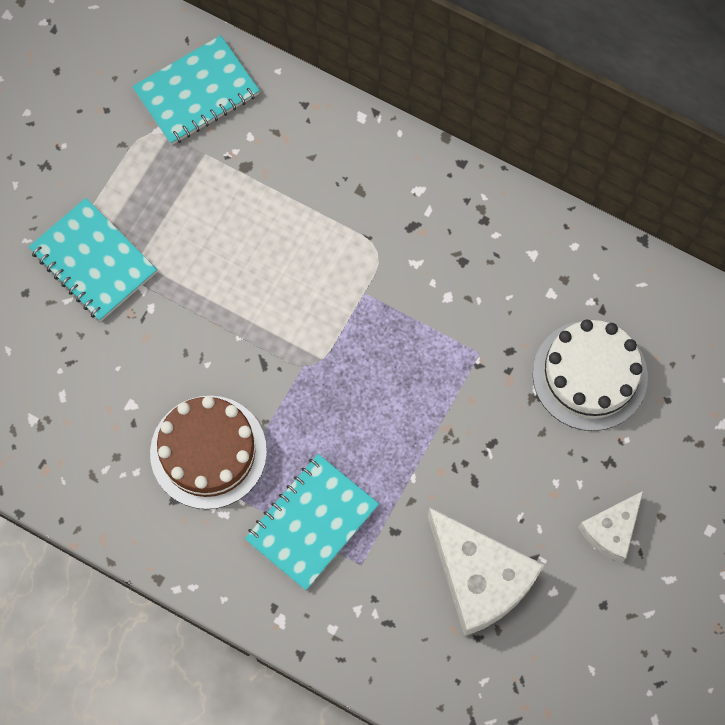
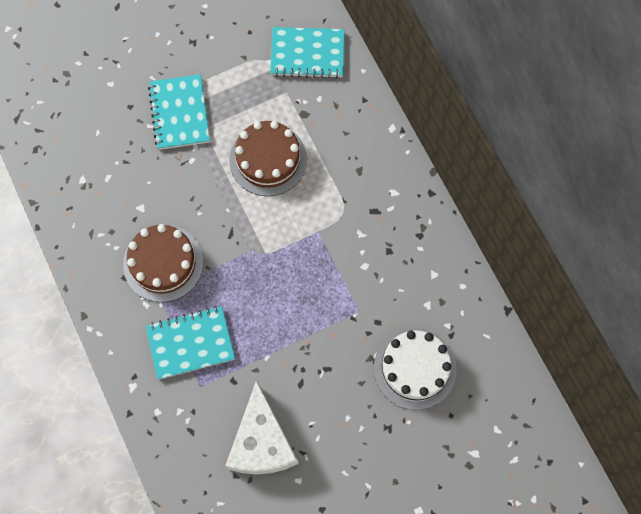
camera: 35 degrees right, 0 degrees up
white cheese [578,491,643,563] -> none
none -> brown cake [229,121,307,196]

